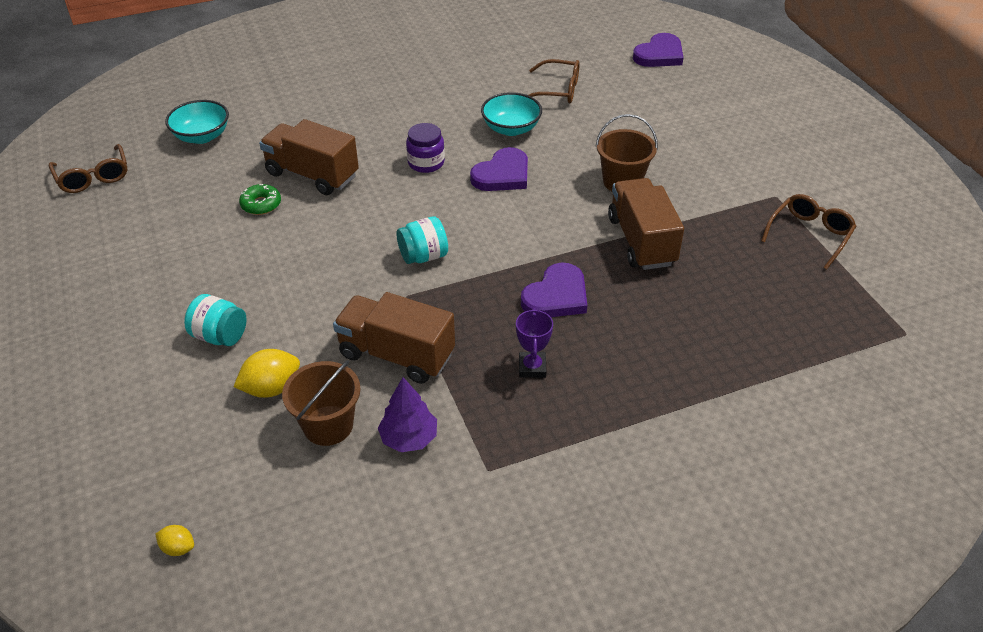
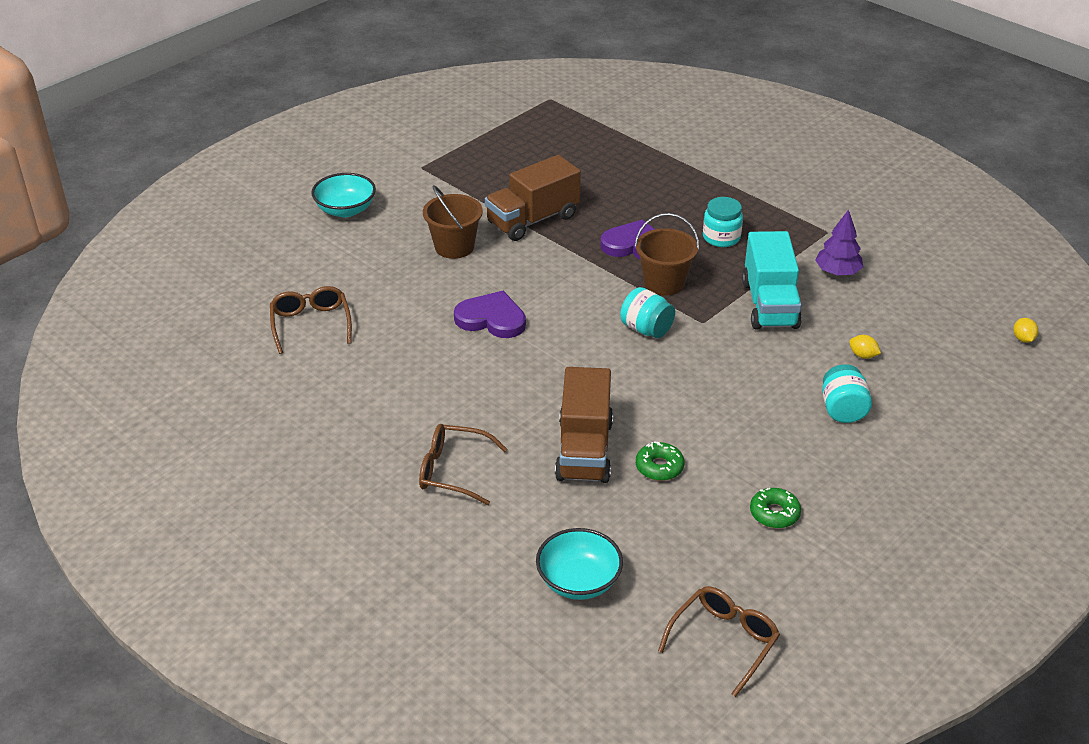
camera: 115 degrees left, 5 degrees down
yellow lemon [234,349,300,398] -> yellow lemon [849,335,881,359], size x0.56
brown bucket [282,360,361,446] -> brown bucket moved to [635,213,699,296]
brown truck [333,292,455,384] -> turquoise truck [742,231,802,330]
purple jar [406,123,445,173] -> none
turquoise bowl [481,92,542,136] -> turquoise bowl moved to [311,173,376,217]
purple trophy [516,308,553,378] -> turquoise jar [703,197,743,247]
purple heart [633,33,683,67] -> none
brown glasses [761,194,856,270] -> brown glasses moved to [419,424,508,505]
none -> green donut [750,488,801,528]

